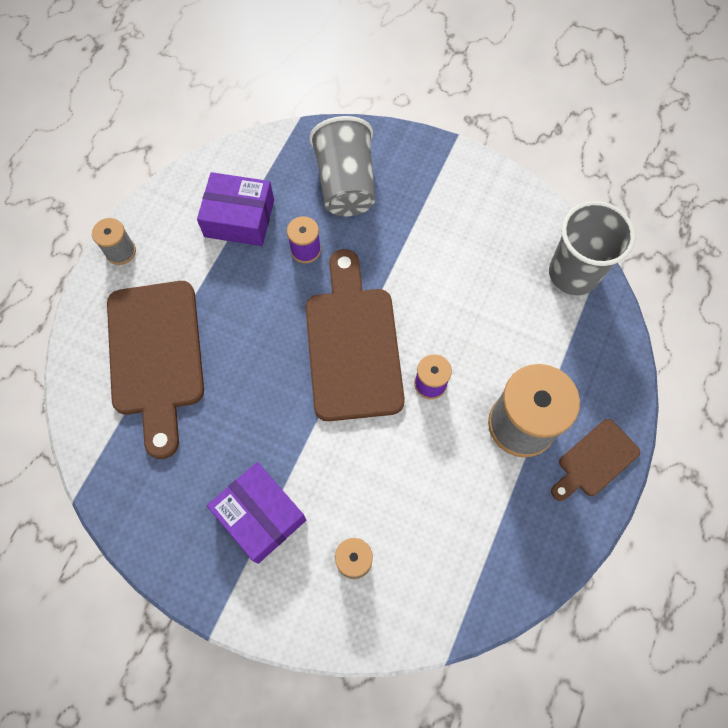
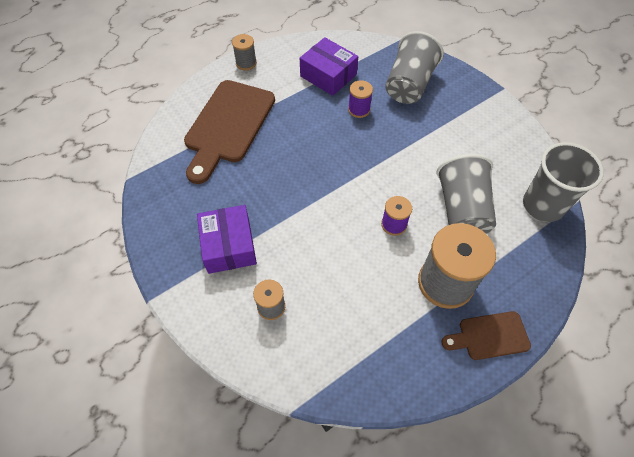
camera: 30 degrees right, 10 degrees down
brown cutting board [306,249,405,421] -> none
none -> grey cup [437,154,496,234]

